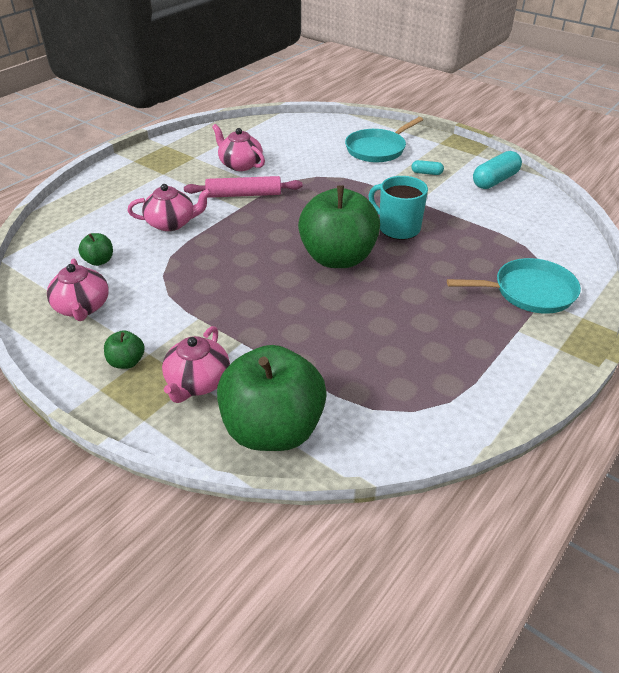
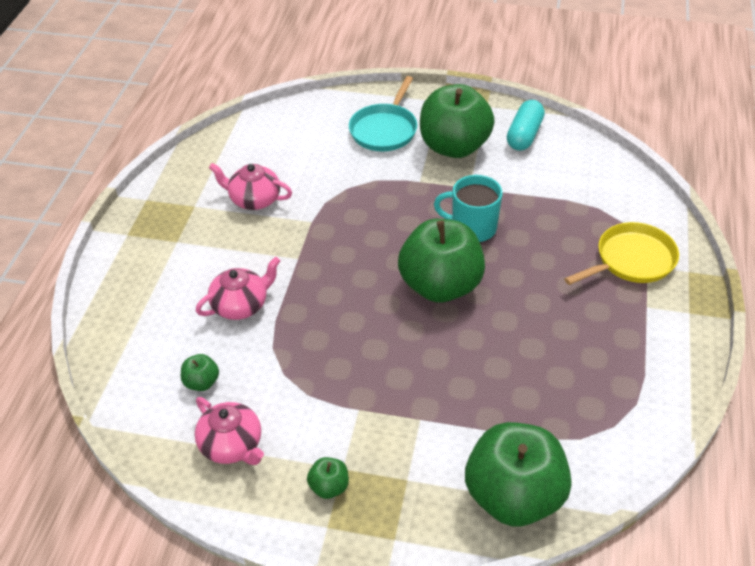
camera: 25 degrees left, 5 degrees up
pink teapot [162,326,230,403] -> none
pink rolling pin [184,176,302,198] -> none
turquoise capsule [411,160,444,175] -> green apple [420,84,495,158]
turquoise pan [447,258,581,314] -> yellow pan [564,222,679,285]

